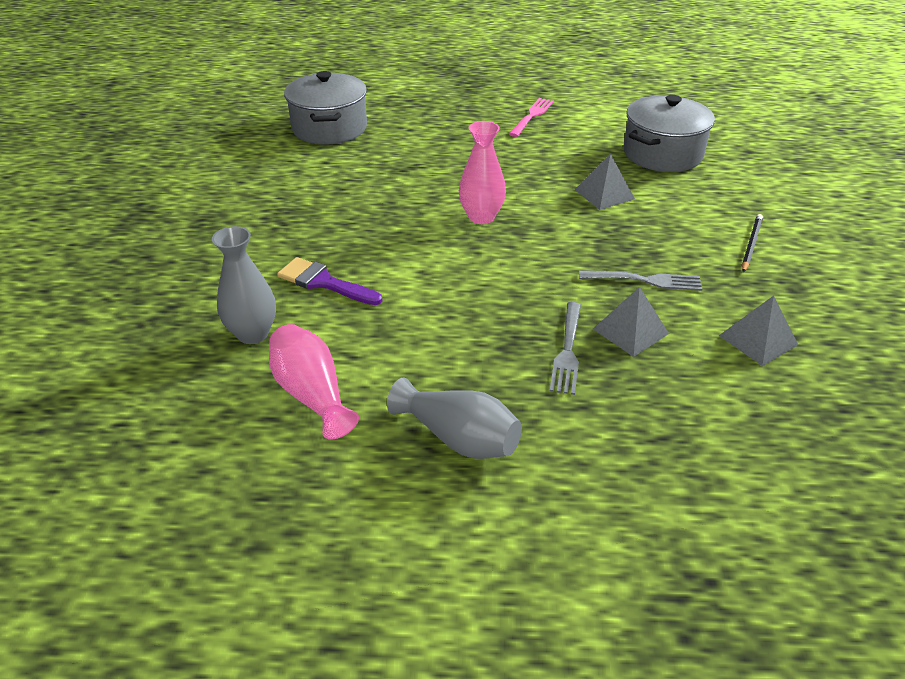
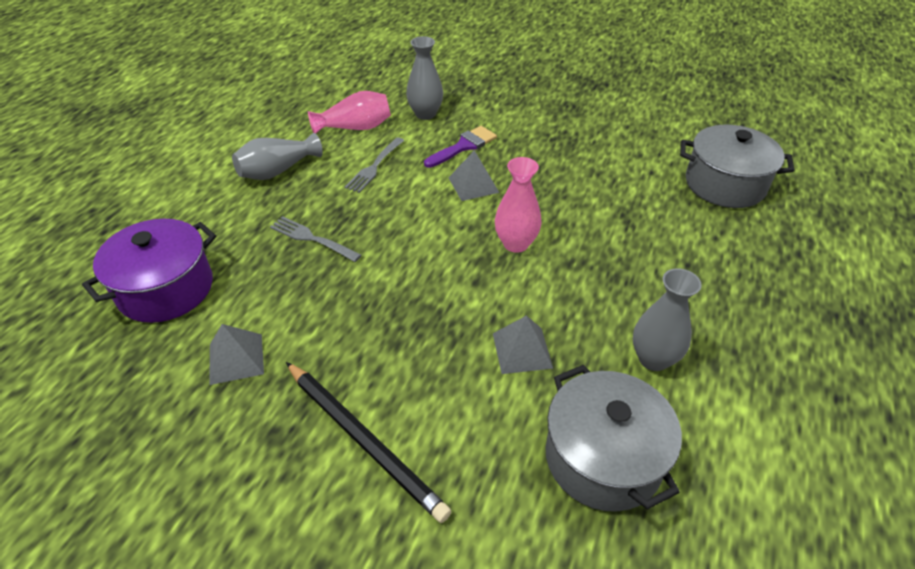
camera: 110 degrees right, 5 degrees up
pink fork [509,98,554,137] -> none
grey fork [579,270,702,291] -> grey fork moved to [345,137,404,193]
grey pyramid [593,287,669,357] -> grey pyramid moved to [448,150,499,201]
black pencil [742,214,763,272] -> black pencil [286,362,452,523], size x1.88
none -> purple pot [82,219,216,323]
none -> grey vase [633,268,702,371]

